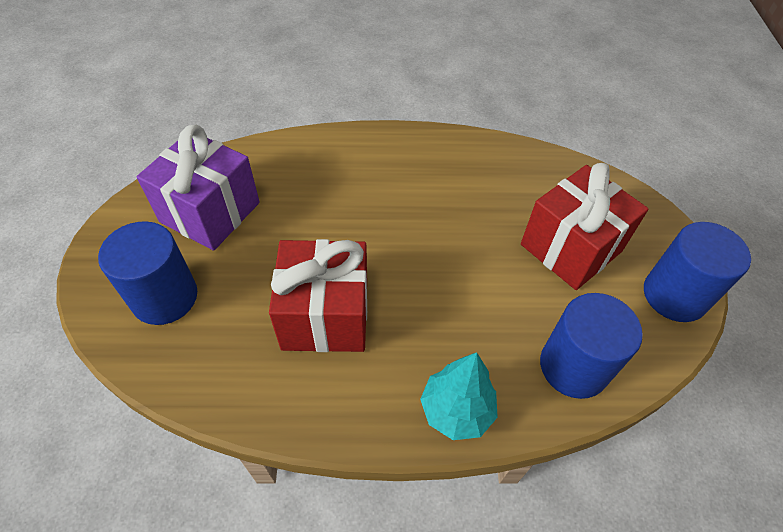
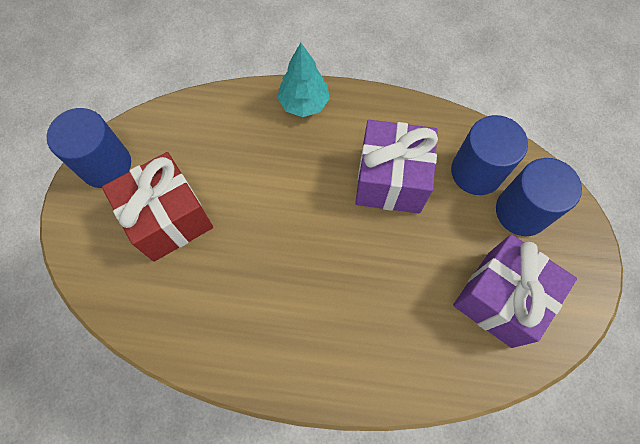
camera: 170 degrees left, 15 degrees up
red gift [269,239,367,352] -> purple gift [355,120,438,213]
blue cylinder [540,293,643,399] -> blue cylinder moved to [451,115,528,195]

